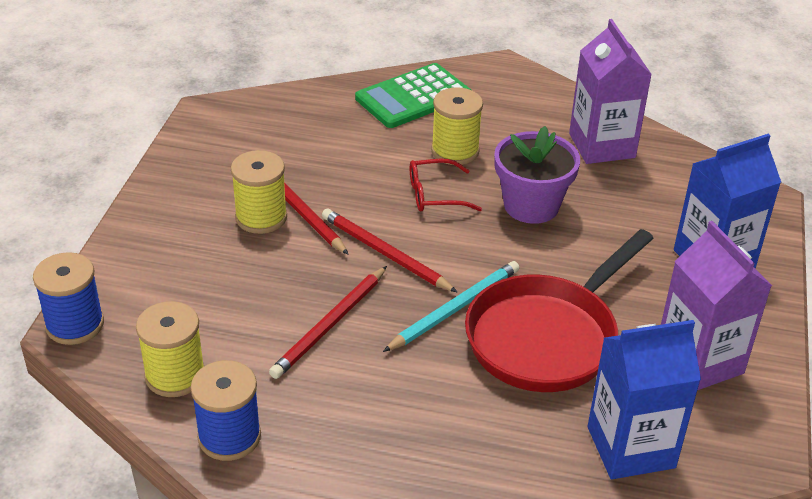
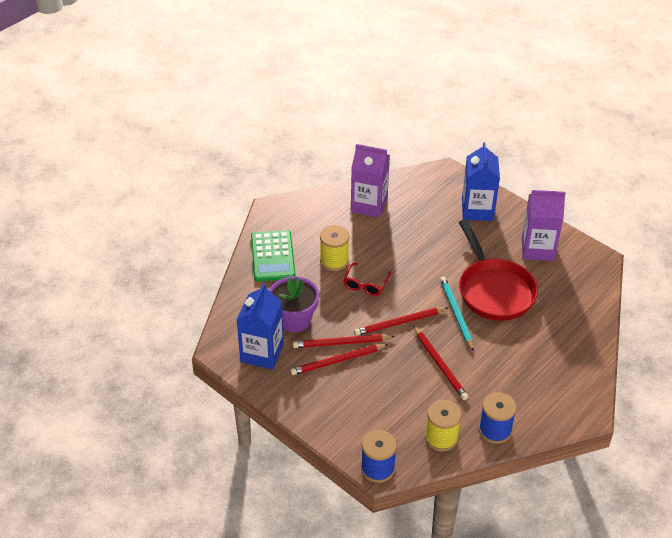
camera: 60 degrees left, 5 degrees up
yellow spool [231,150,287,234] -> red pencil [290,344,389,375]
purple flower pot [494,126,580,224] -> purple flower pot moved to [269,276,319,332]
blue carton [588,320,701,479] -> blue carton moved to [237,283,284,370]

